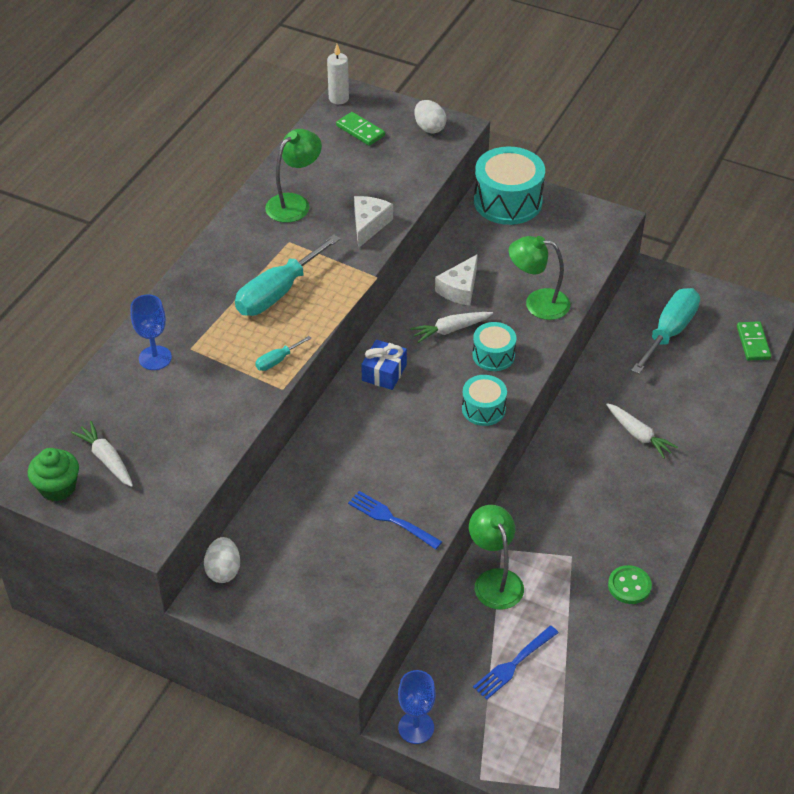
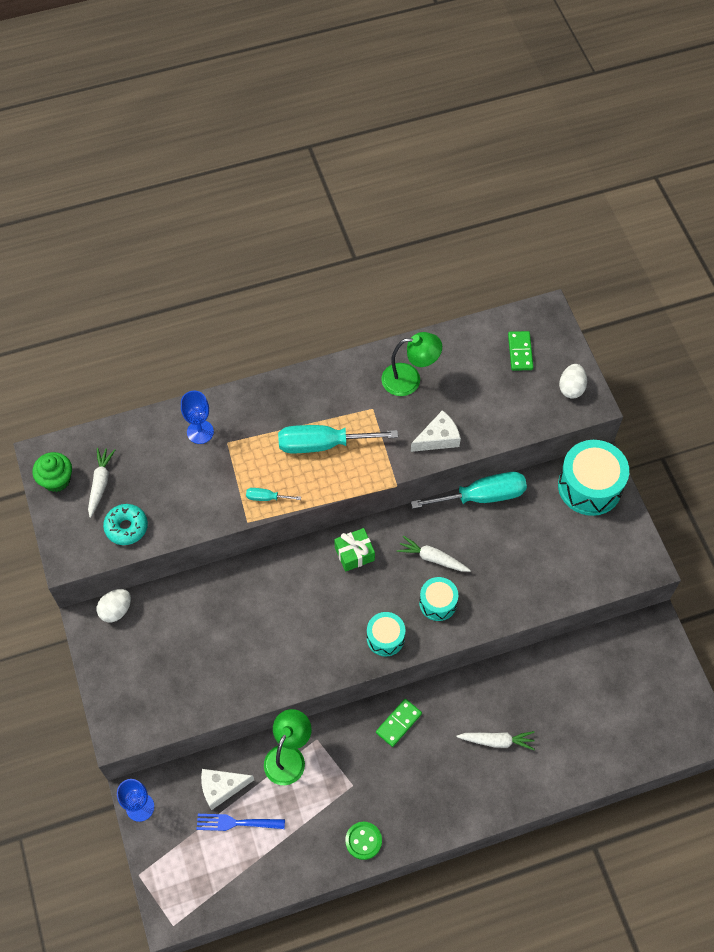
camera: 45 degrees right, 15 degrees up
white candle [327,44,349,104] -> none
blue fork [348,491,442,549] -> none
blue gift [361,340,407,390] -> green gift [334,528,375,572]
white cheese [435,254,478,306] -> white cheese moved to [201,769,254,810]
green lamp [509,236,570,320] -> none
white carrot [606,403,678,459] -> white carrot turned 90 degrees counterclockwise [457,731,535,750]
turquoise screwdriver [631,288,700,374] -> turquoise screwdriver moved to [411,472,527,509]
green domino [737,321,771,361] -> green domino moved to [376,699,422,747]
none -> turquoise donut [103,504,148,545]

